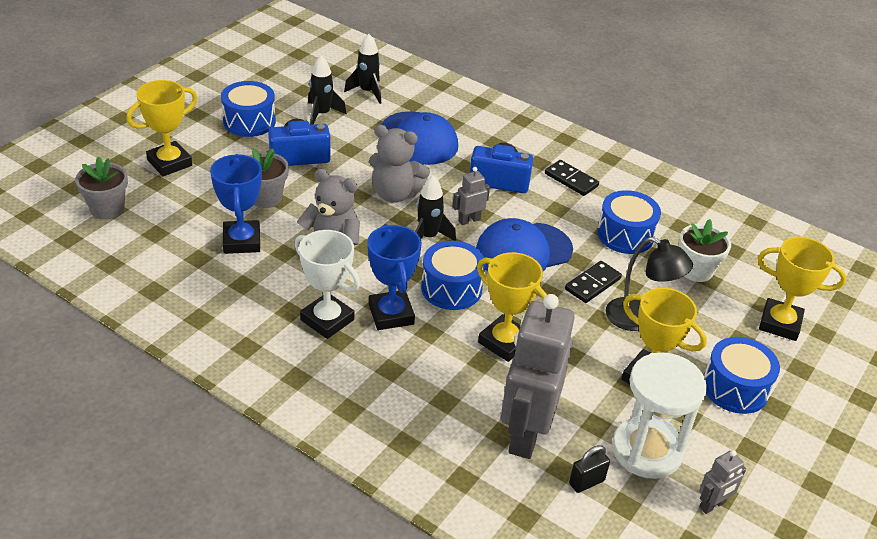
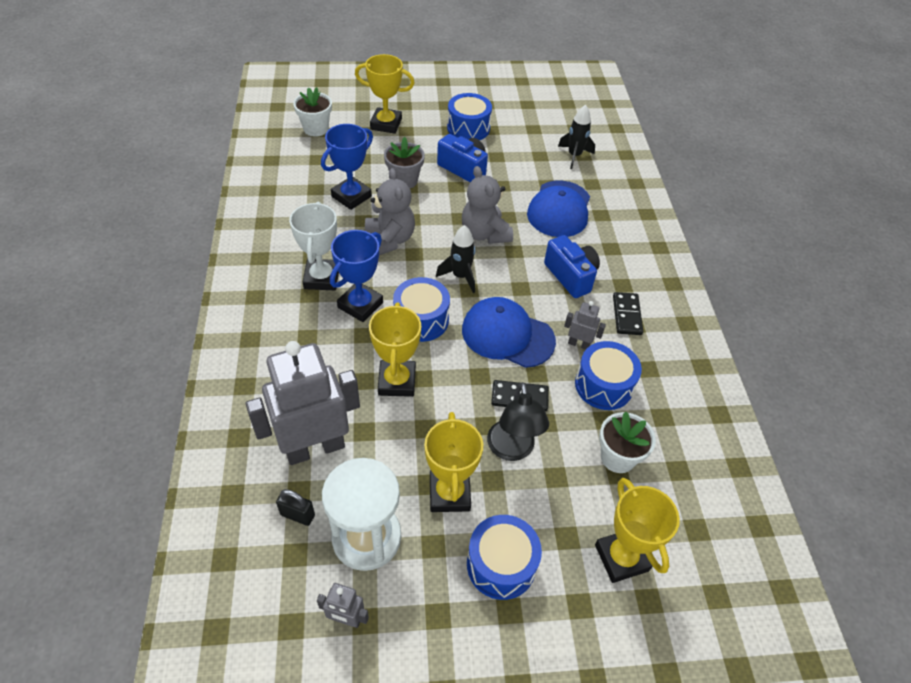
camera: 50 degrees right, 10 degrees up
grey flower pot [75,156,128,219] -> white flower pot [293,87,332,137]
black rocket [308,55,346,125] -> none
grey robot [452,167,490,225] -> grey robot moved to [564,301,606,350]

